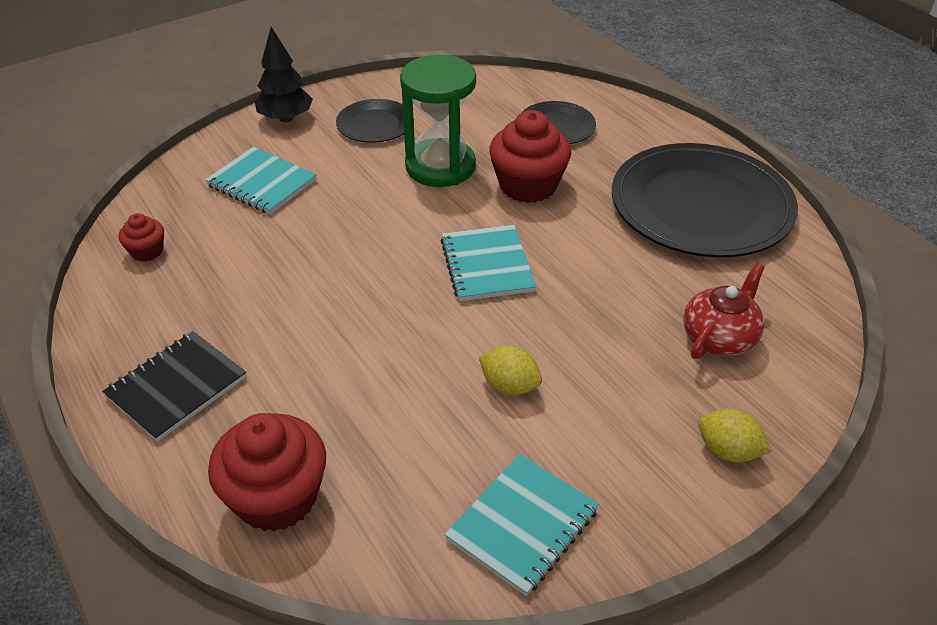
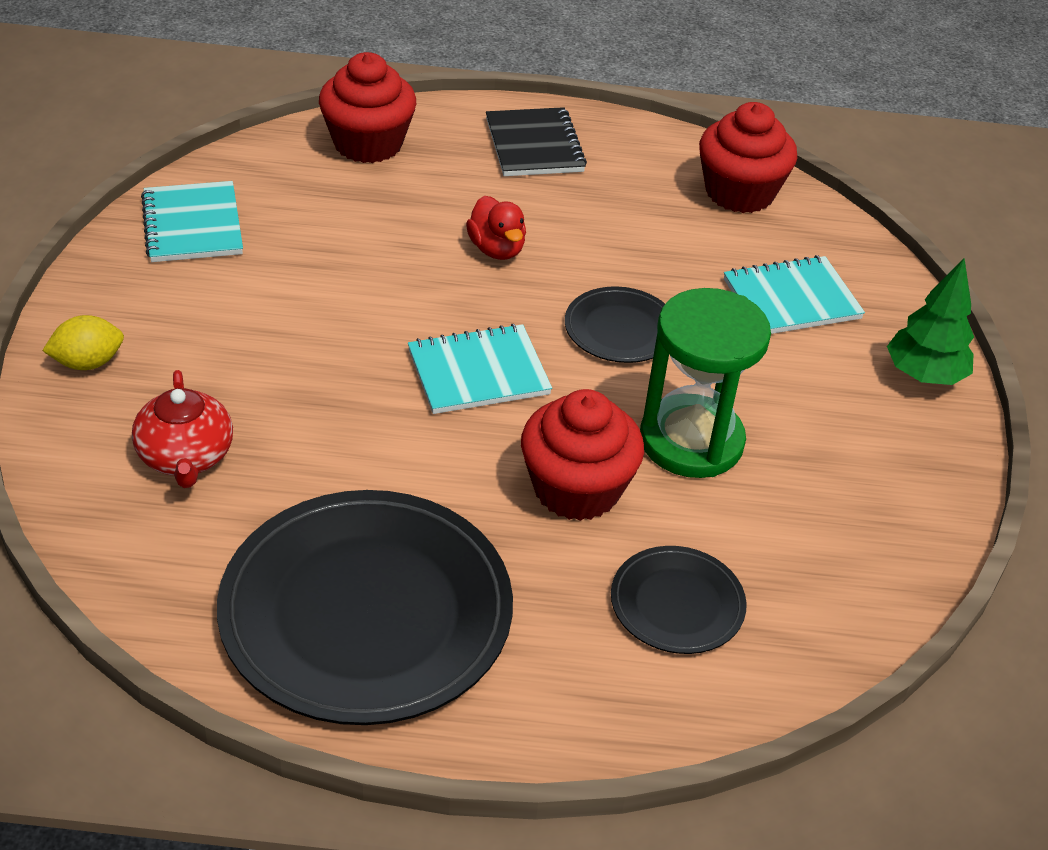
camera: 125 degrees right, 0 degrees up
red cupcake [119,213,164,262] -> red cupcake [699,102,797,213], size x1.99
black tree [255,27,313,123] -> green tree [887,258,974,385]
black plate [336,99,414,143] -> black plate moved to [565,286,665,363]
turquoise notebook [441,225,536,301] -> turquoise notebook turned 45 degrees counterclockwise [408,324,552,414]
yellow lemon [479,346,542,395] -> none
none -> red duck [466,196,526,260]

